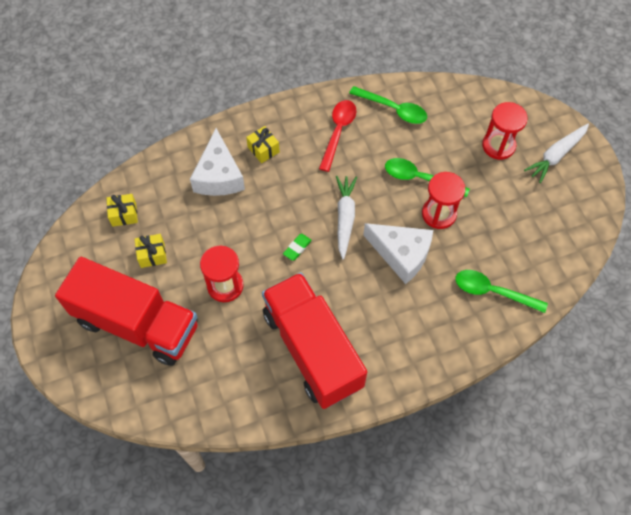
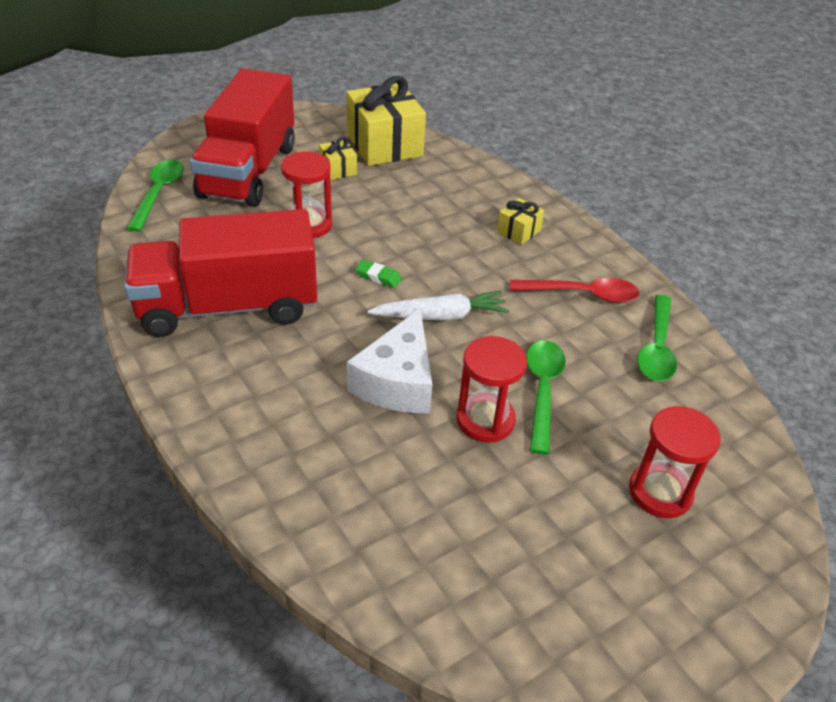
camera: 75 degrees right, 20 degrees down
yellow gift [107,194,138,227] -> yellow gift [346,76,426,166], size x2.15
white cheese [190,128,245,196] -> none
red truck [262,272,367,409] -> red truck turned 150 degrees counterclockwise [125,209,317,337]
green spoon [455,270,548,313] -> green spoon moved to [126,160,184,232]
white carrot [524,124,589,183] -> none

